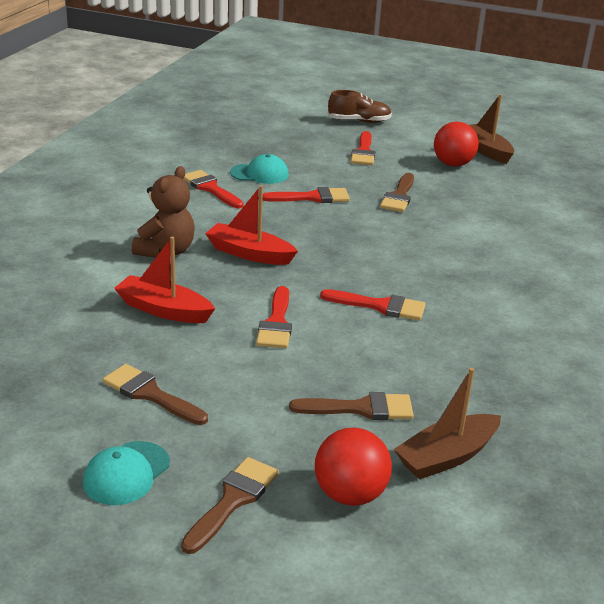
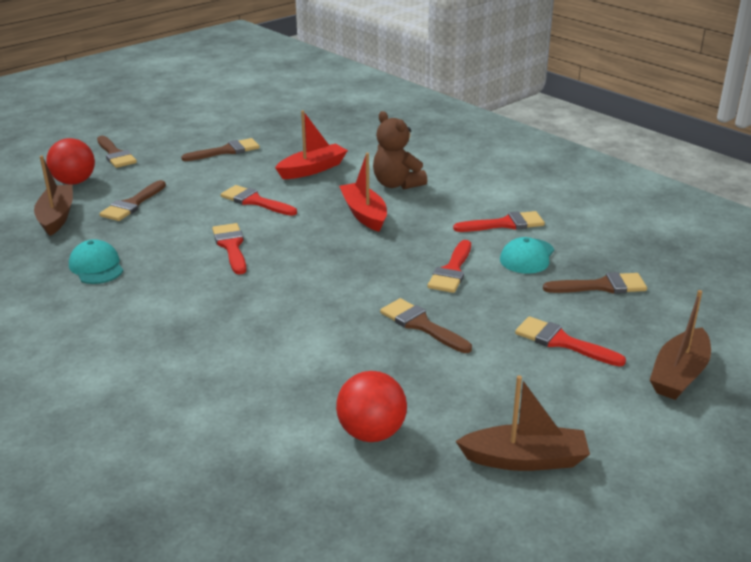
camera: 120 degrees right, 0 degrees up
turquoise cap [83,441,170,505] -> turquoise cap moved to [69,239,123,284]
red boat [205,185,298,265] -> red boat turned 75 degrees counterclockwise [339,153,387,232]
red brush [320,289,425,321] -> red brush turned 120 degrees clockwise [212,223,246,275]
brown shoe [328,90,392,123] -> brown boat [650,290,711,400]
red ball [434,122,479,167] -> red ball moved to [336,371,407,442]
none -> brown brush [543,272,647,294]

